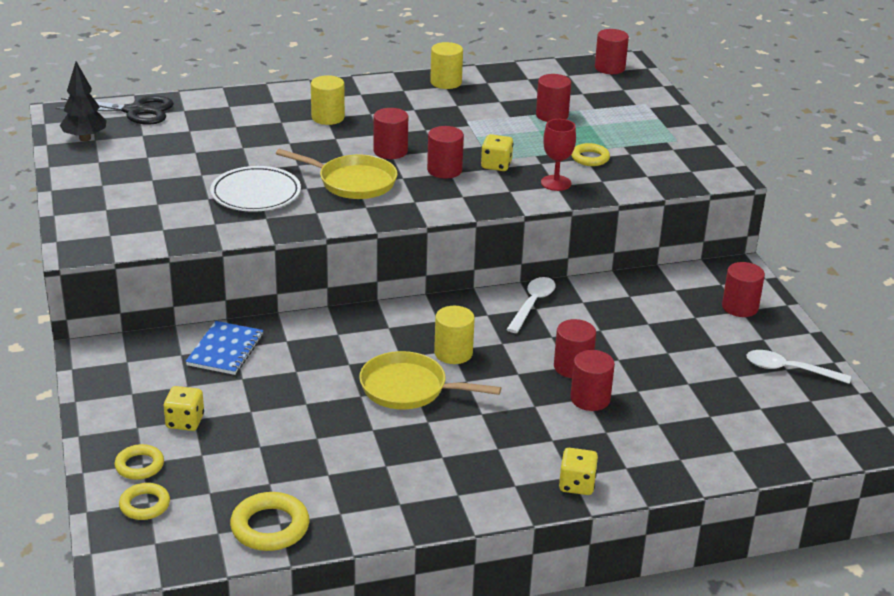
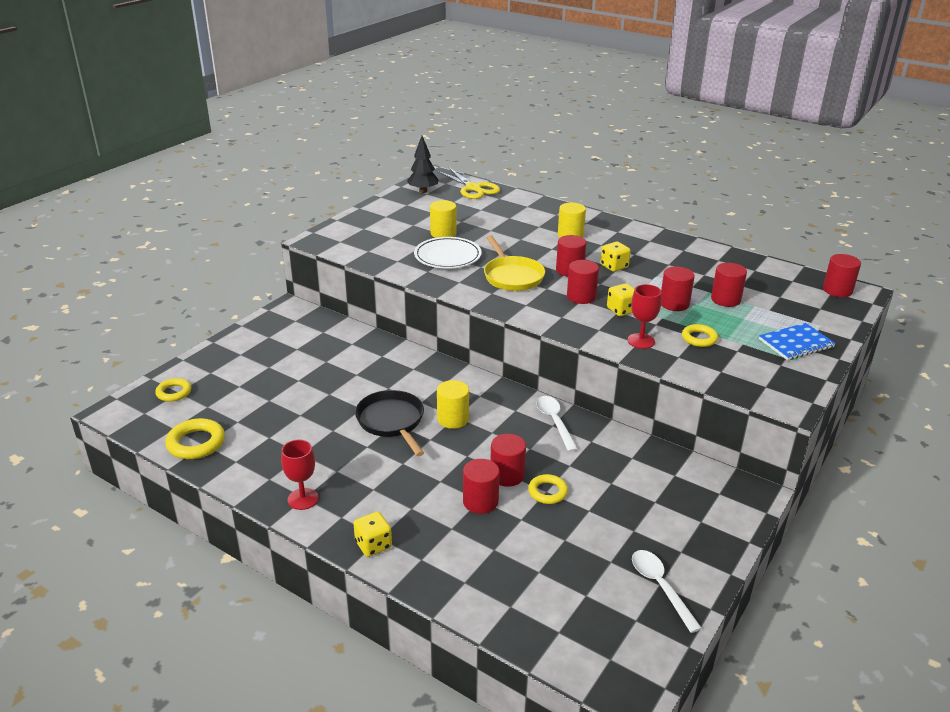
camera: 50 degrees right, 0 degrees up
black scissors [55,96,174,125] -> yellow scissors [437,167,500,199]
yellow ring [114,444,164,480] -> yellow ring moved to [528,474,568,504]
yellow dice [164,386,204,431] -> yellow dice moved to [600,242,631,272]
blue notebook [186,321,263,375] -> blue notebook moved to [759,323,836,360]
yellow pan [359,351,501,409] -> black pan [355,390,424,456]
yellow cylinder [430,42,463,89] -> yellow cylinder moved to [430,200,456,238]
white spoon [506,277,556,333] -> white spoon turned 90 degrees counterclockwise [536,396,578,452]
red cylinder [722,262,765,317] -> red cylinder moved to [661,267,695,311]
none -> red goblet [281,439,319,510]

